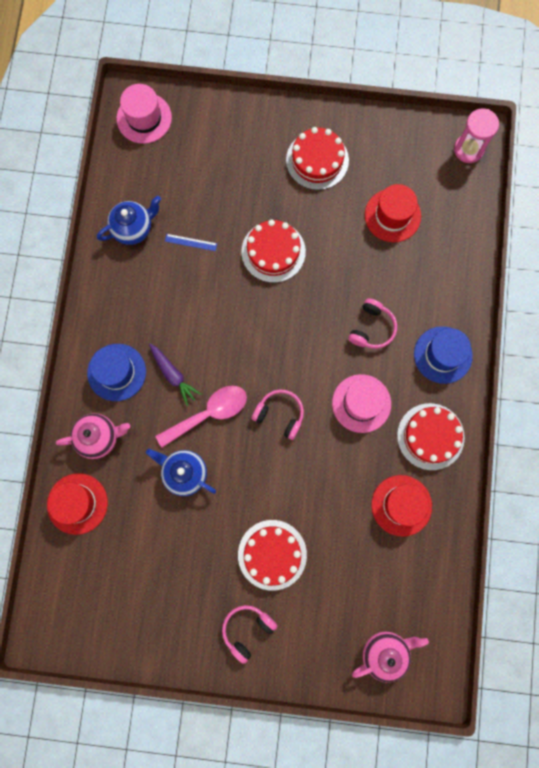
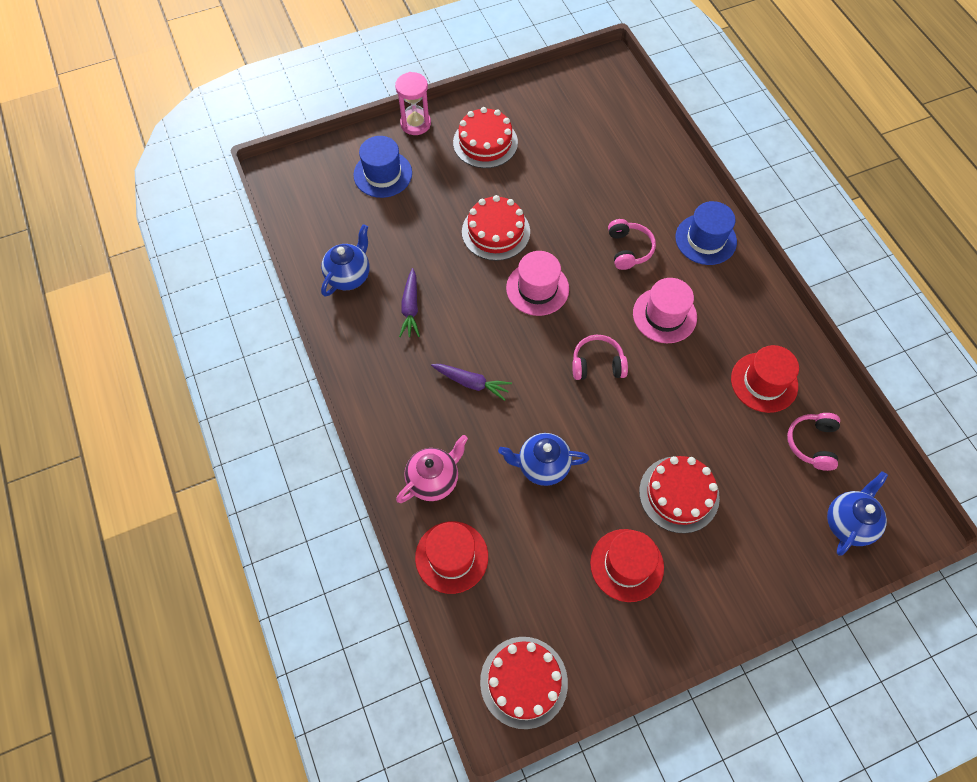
camera: 30 degrees left, 15 degrees down
blue hat [87,344,146,401] -> blue hat moved to [353,136,412,198]
pink hat [117,84,172,144] -> pink hat moved to [506,251,569,316]
pink spoon [155,386,247,448] -> none
blue ruler [165,234,217,251] -> none
pink headphones [222,605,278,664] -> pink headphones moved to [787,413,840,471]
pink teapot [352,632,429,683] -> blue teapot [827,471,888,556]
red hat [365,184,421,242] -> red hat moved to [590,529,664,602]
red cake [397,403,465,470] -> red cake moved to [480,637,568,729]
pink hourglass [454,109,499,163] -> pink hourglass moved to [395,72,431,135]
none -> purple carrot [399,268,420,337]

